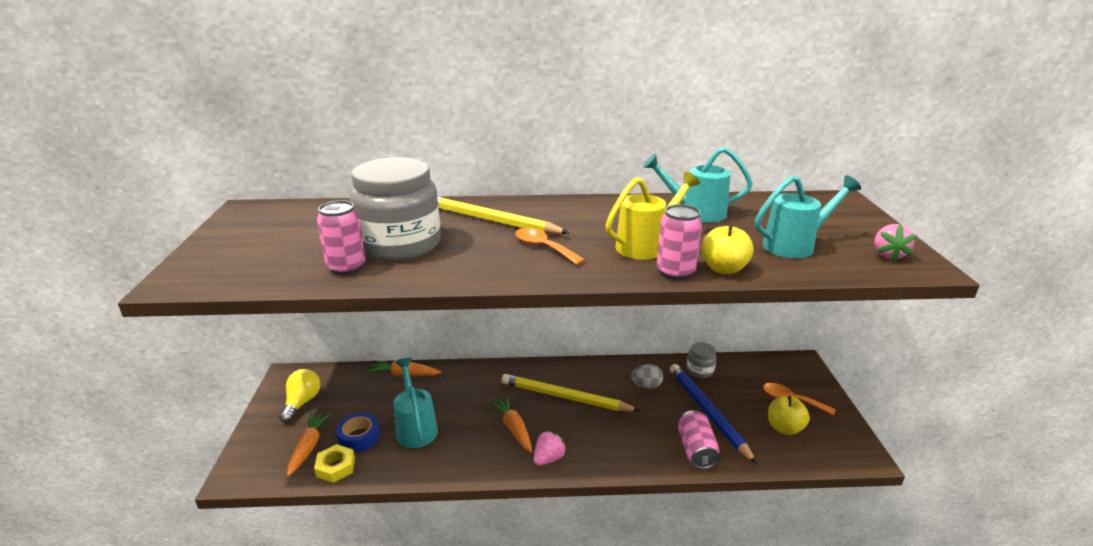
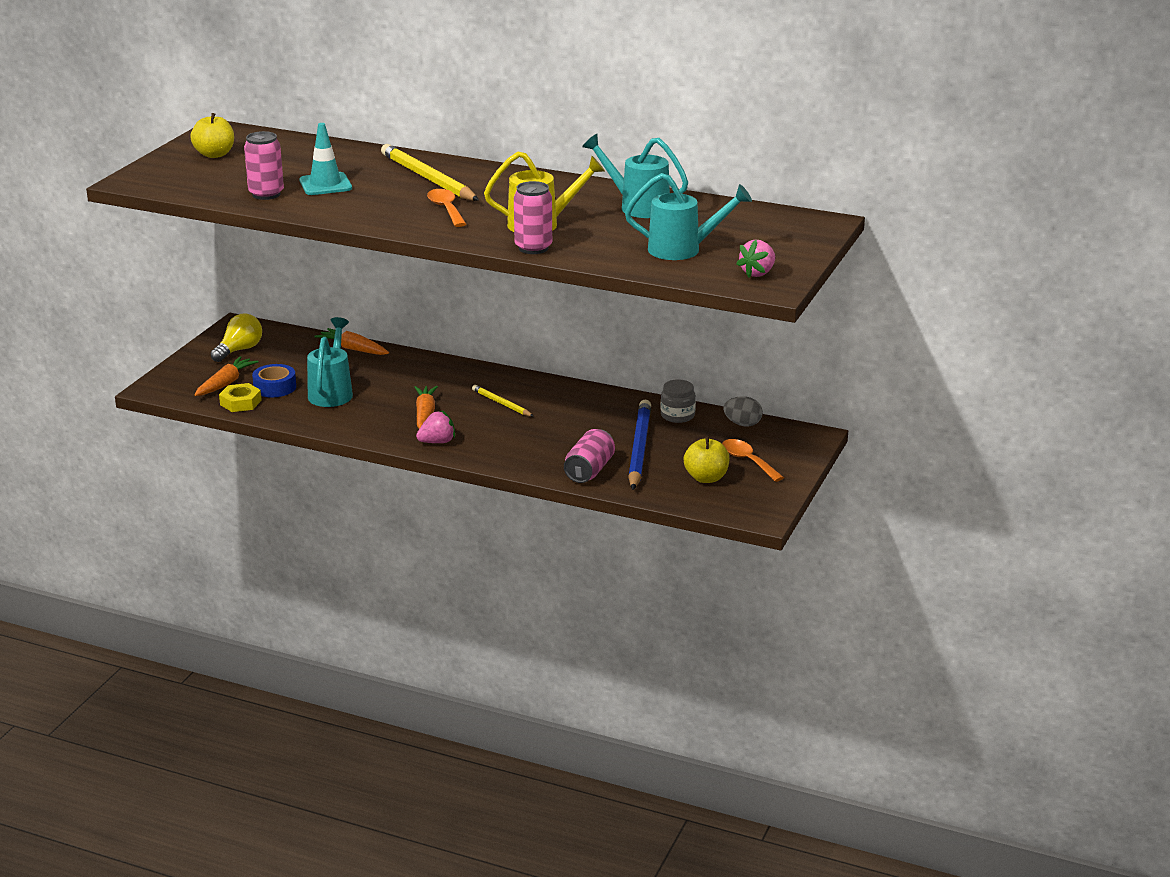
camera: 25 degrees right, 0 degrees up
grey jar [350,157,441,261] -> turquoise traffic cone [299,123,352,195]
yellow pencil [501,374,640,411] -> yellow pencil [472,385,534,417], size x0.52
grey egg [631,364,663,389] -> grey egg moved to [723,396,763,426]
yellow apple [702,223,754,274] -> yellow apple moved to [190,113,234,158]

